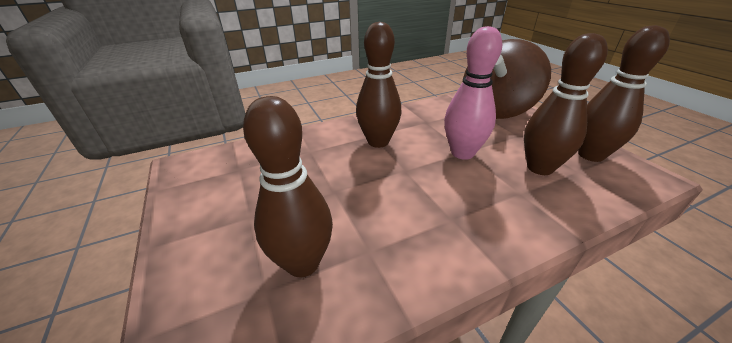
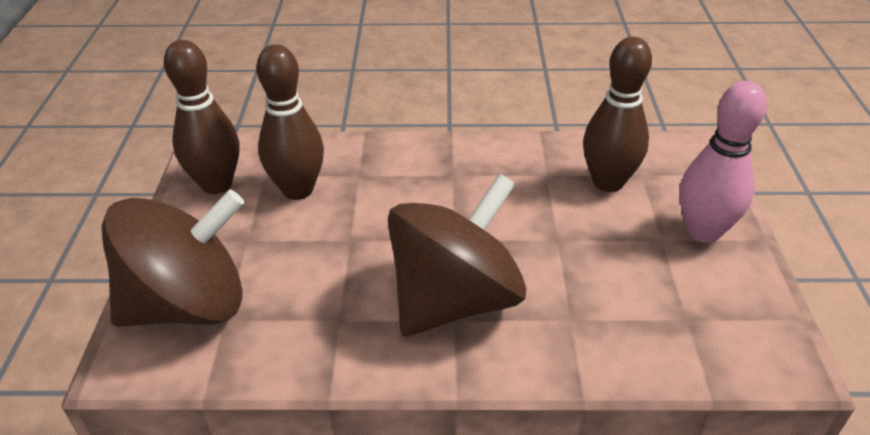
camera: 155 degrees left, 5 degrees up
brown bowling pin [356,22,401,148] -> brown spinning top [388,173,526,336]
pink bowling pin [444,26,502,160] -> pink bowling pin moved to [680,81,767,243]

